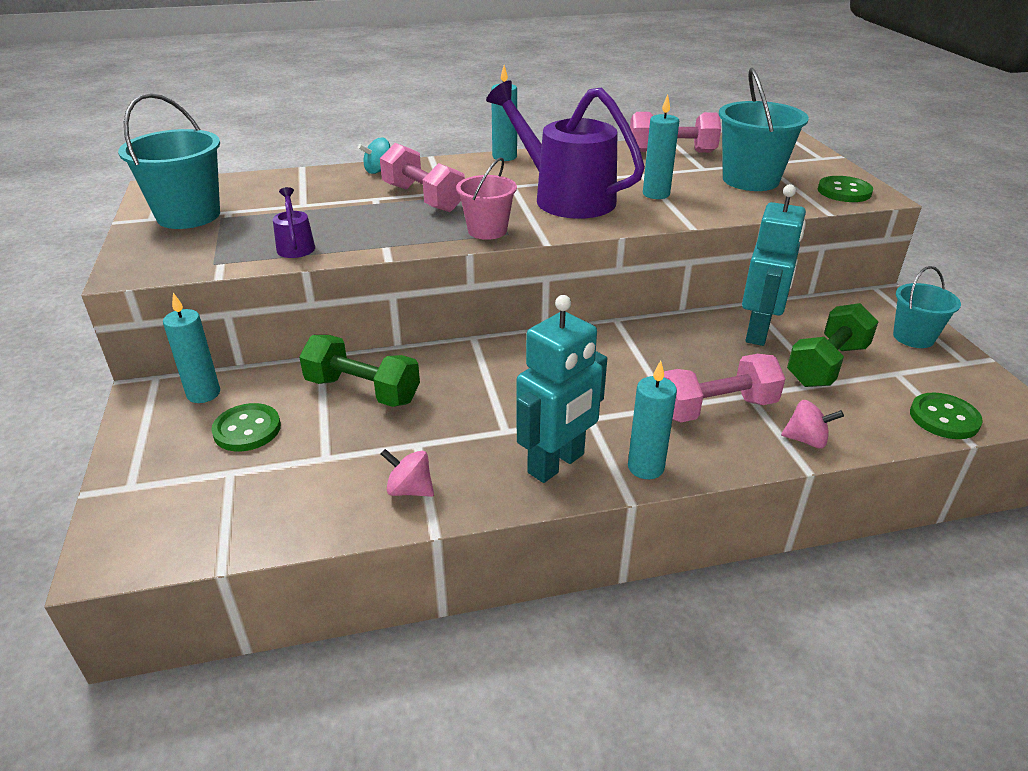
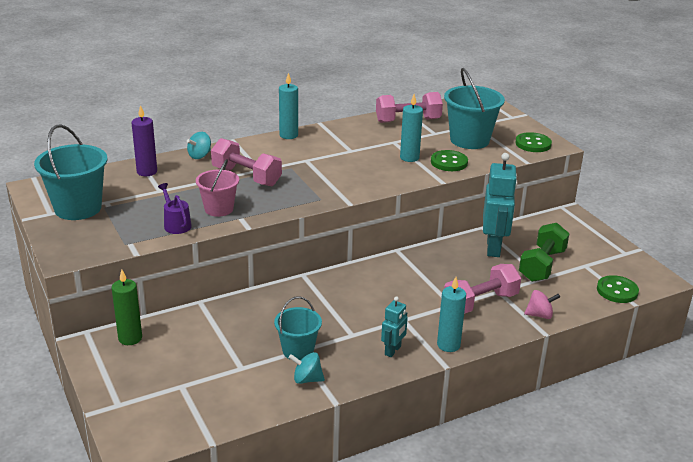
camera: 15 degrees left, 5 degrees down
turquoise candle [163,293,220,403] -> green candle [112,270,142,345]
green button [212,403,281,451] -> green button moved to [431,150,468,171]
green dumbbell [299,335,420,407] -> none
pink spinning top [381,449,434,497] -> turquoise spinning top [289,352,325,384]
pink bucket [456,157,517,240] -> pink bucket moved to [196,159,239,217]
purple watering can [486,80,645,219] -> none
turquoise robot [516,295,607,483] -> turquoise robot [381,297,408,357], size x0.53
turquoise bucket [893,266,961,348] -> turquoise bucket moved to [274,296,322,360]
none -> purple candle [131,105,157,176]

